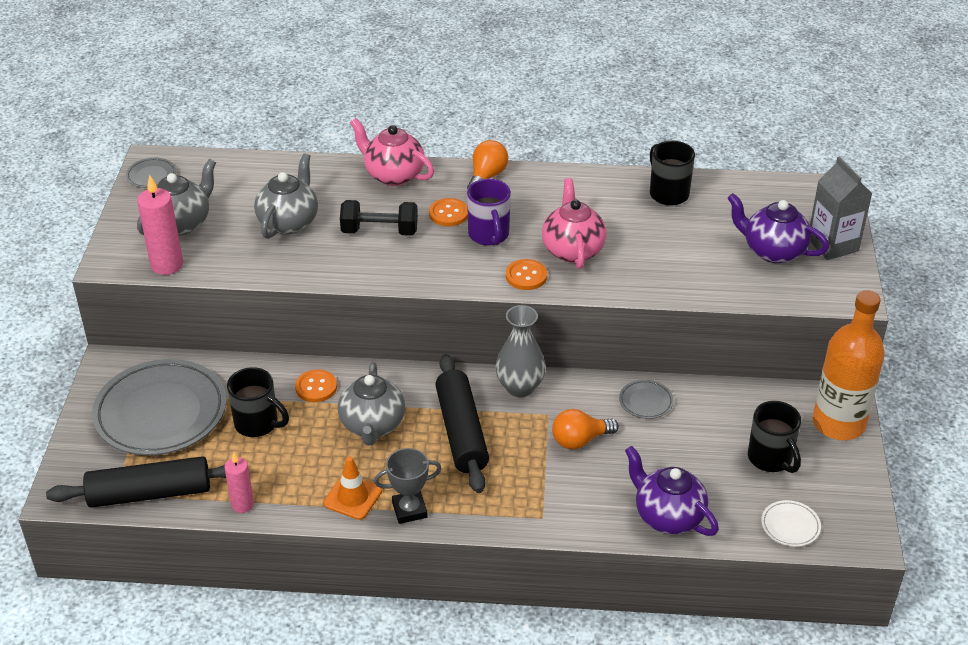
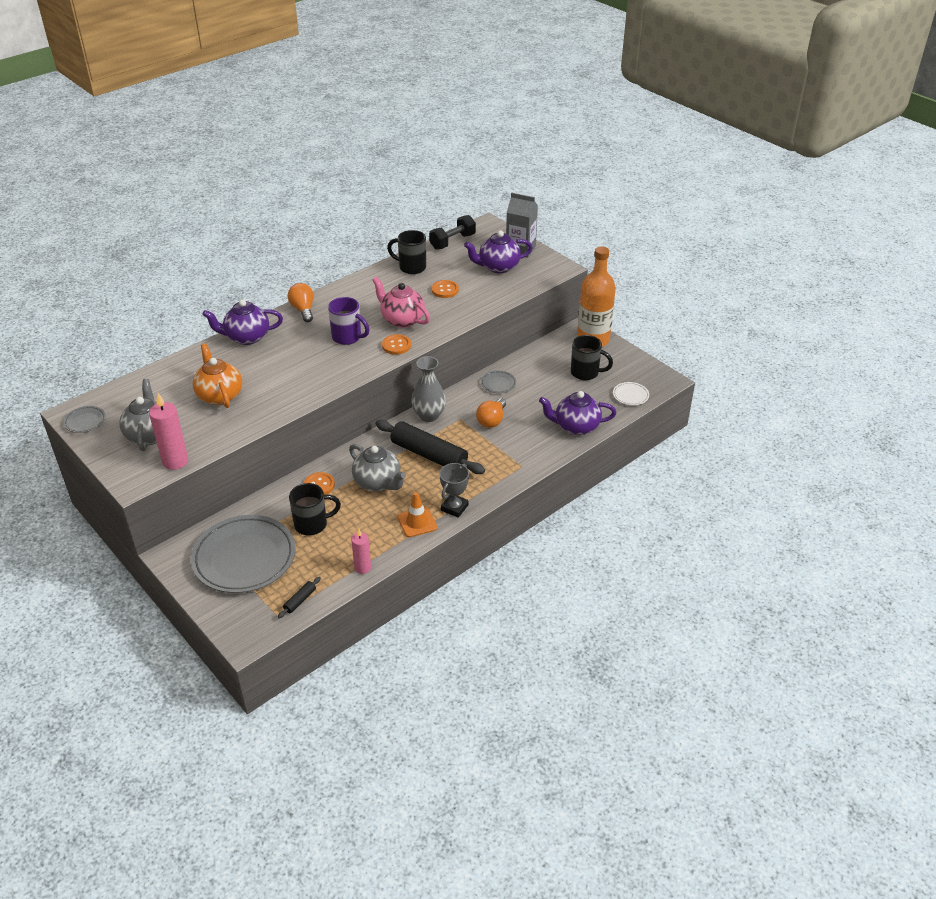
camera: 45 degrees left, 0 degrees up
black rolling pin [46,456,226,508] -> black rolling pin [278,577,321,618], size x0.41
grey teapot [254,153,318,239] -> orange teapot [193,343,242,408]
black dumbbell [340,200,418,236] -> black dumbbell moved to [429,215,476,250]
pink teapot [350,118,434,186] -> purple teapot [202,299,283,345]
orange button [429,198,468,226] -> orange button moved to [432,280,459,298]

